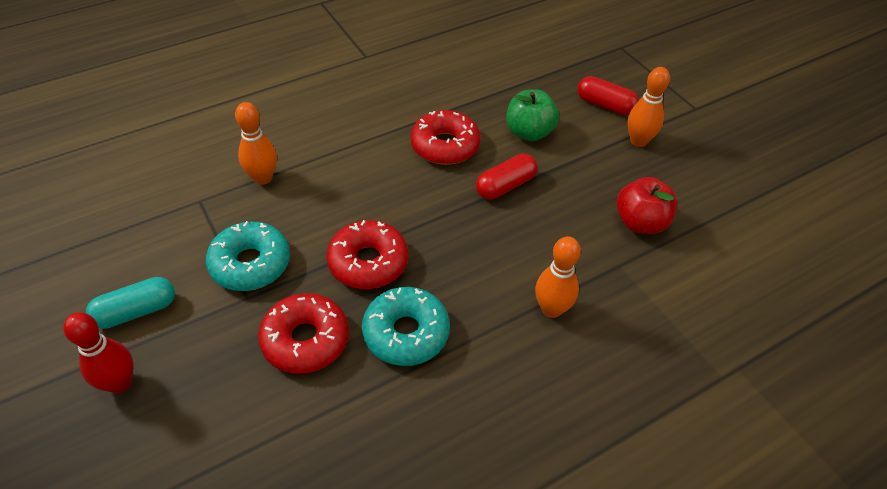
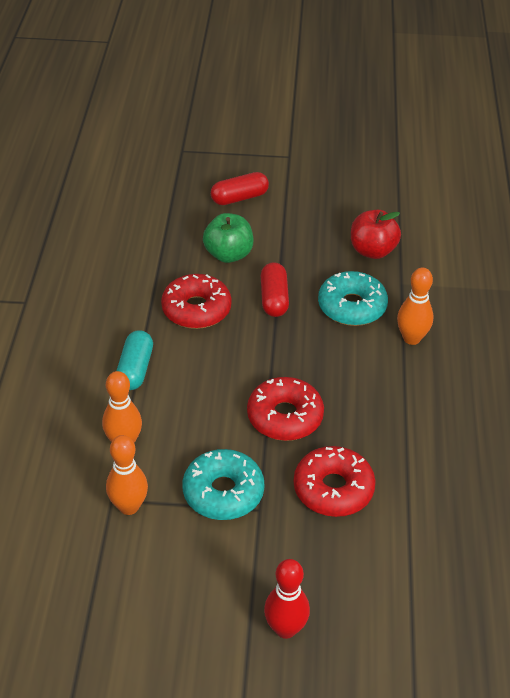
camera: 55 degrees left, 5 degrees down
turquoise capsule [86,277,175,329] -> turquoise capsule moved to [116,330,153,390]
turquoise donut [362,287,450,366] -> turquoise donut moved to [318,271,388,326]
orange bowling pin [627,67,670,147] -> orange bowling pin moved to [106,435,148,515]

